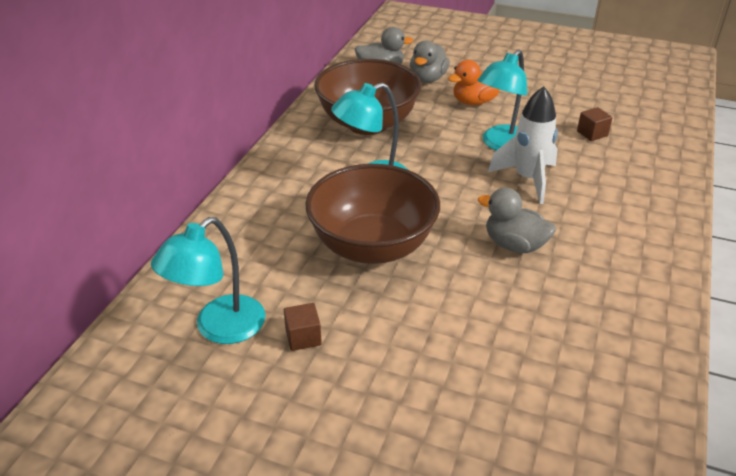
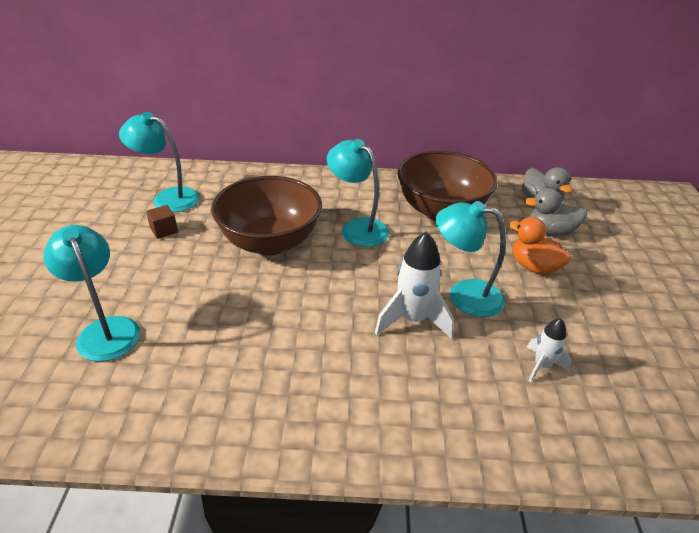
camera: 70 degrees right, 0 degrees up
grey duck [478,188,556,253] -> none
brown cube [577,107,613,141] -> white rocket [527,318,572,382]
none -> turquoise lamp [43,225,141,362]

